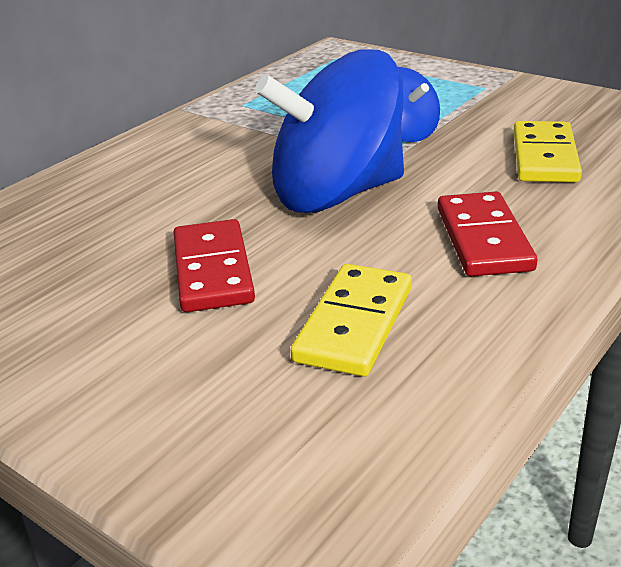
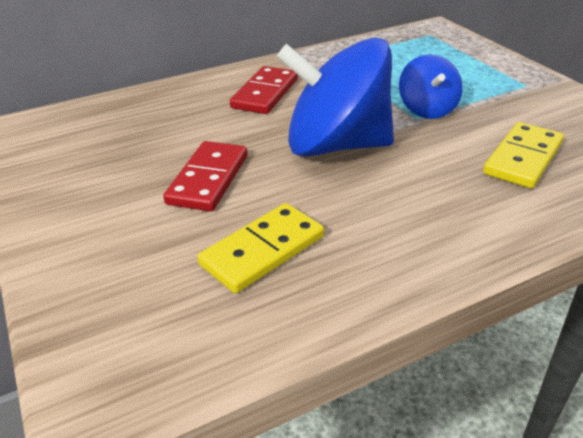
camera: 25 degrees right, 5 degrees up
red domino [438,192,537,276] -> red domino moved to [230,66,298,114]

